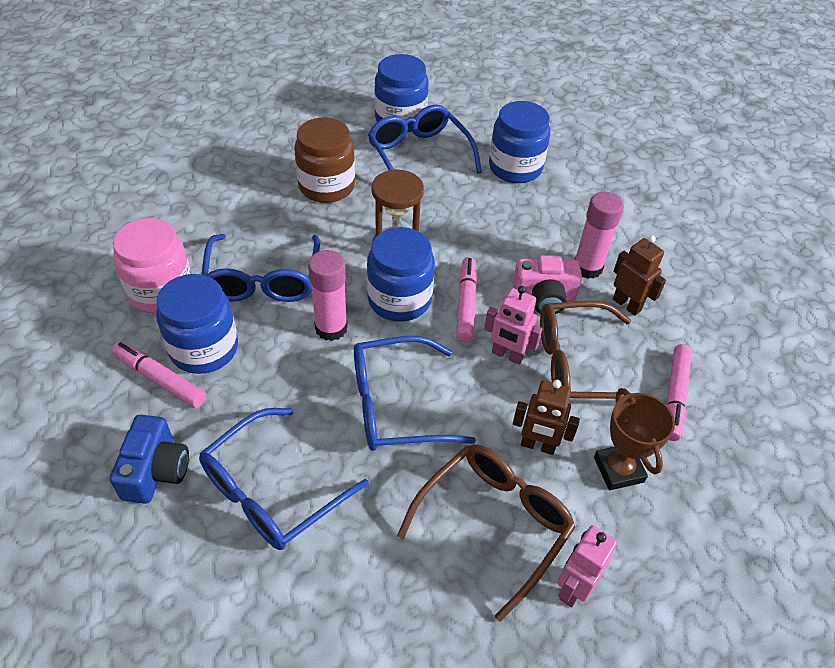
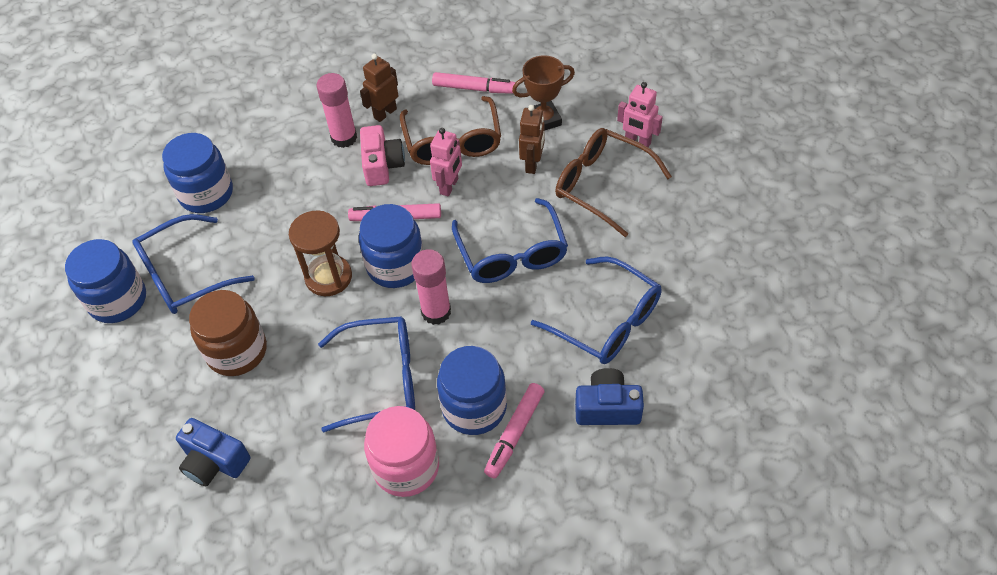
camera: 90 degrees left, 5 degrees up
none -> blue camera [176,418,250,486]

